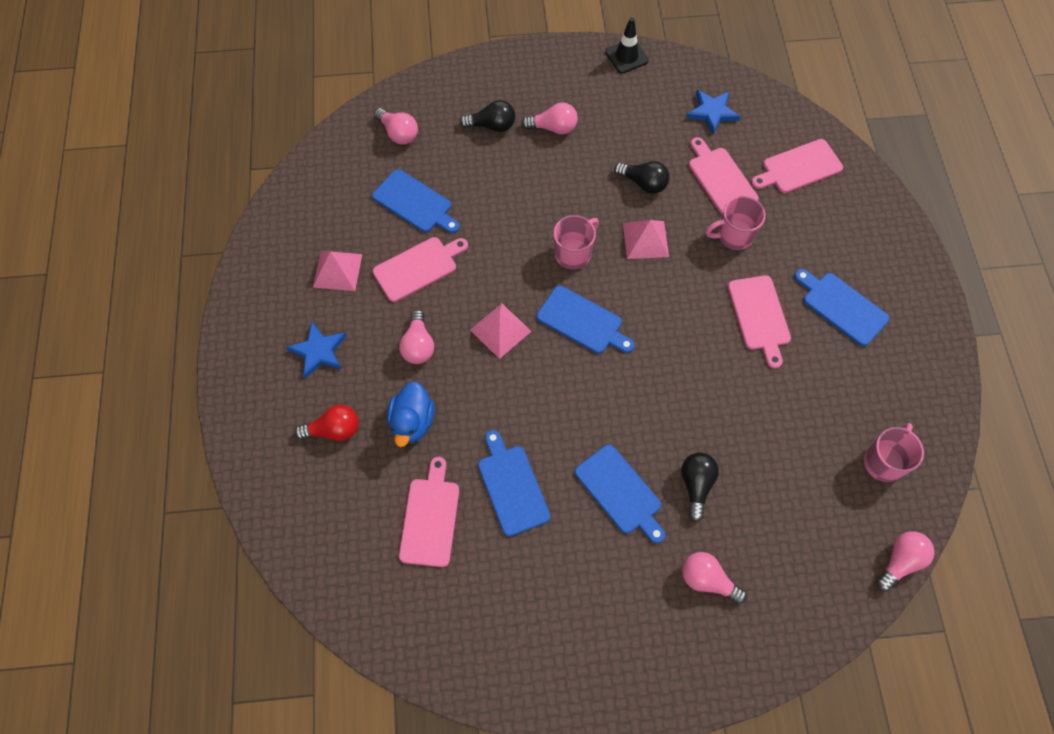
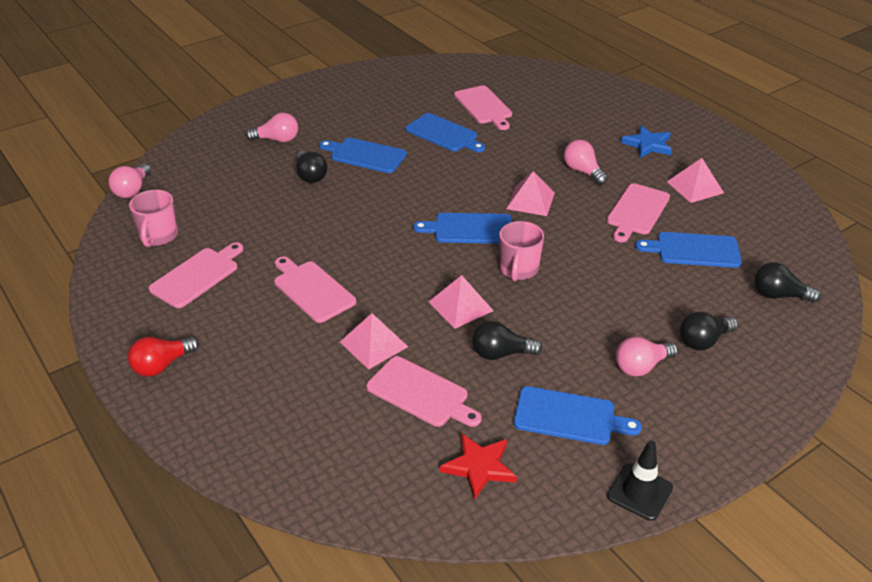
camera: 150 degrees right, 25 degrees down
red light bulb [295,405,359,441] -> red light bulb moved to [128,337,199,377]
pink light bulb [374,108,418,145] -> black light bulb [754,262,821,303]
blue duck [387,381,435,447] -> none
blue star [686,90,741,134] -> red star [440,433,517,500]
pink mug [706,196,766,250] -> pink pyramid [340,313,408,370]
pink cutting board [751,139,843,193] -> pink cutting board moved to [149,242,243,308]
blue cutting board [794,269,889,346] -> blue cutting board moved to [514,386,642,445]

